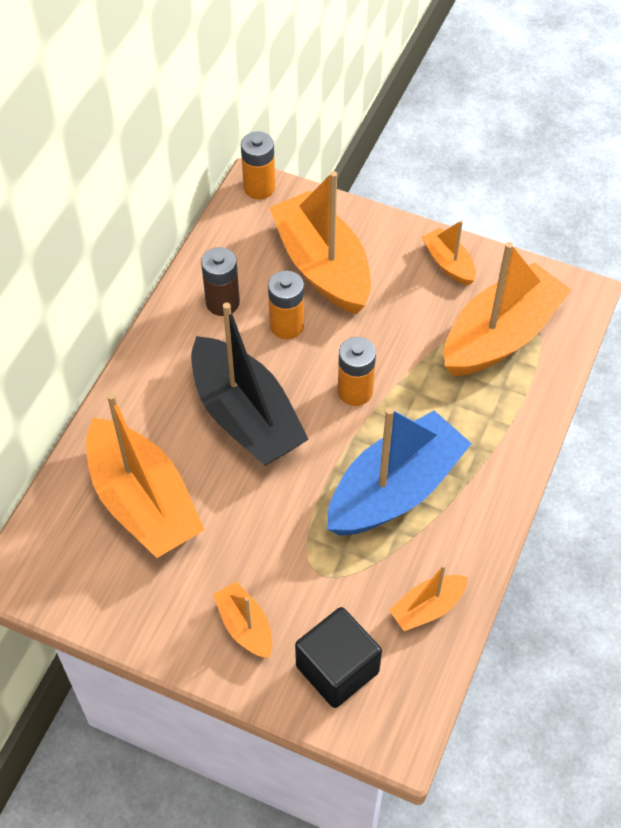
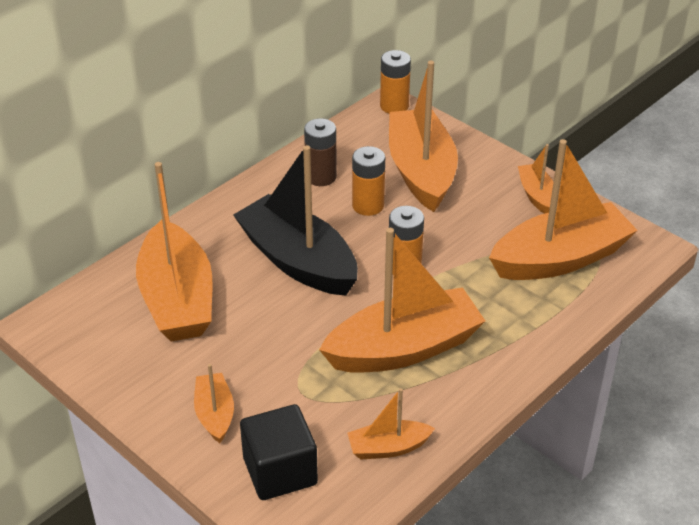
camera: 20 degrees right, 15 degrees down
black boat [191,302,309,466] -> black boat turned 150 degrees clockwise [233,145,358,296]
blue boat [327,407,472,536] -> orange boat [319,228,485,373]

